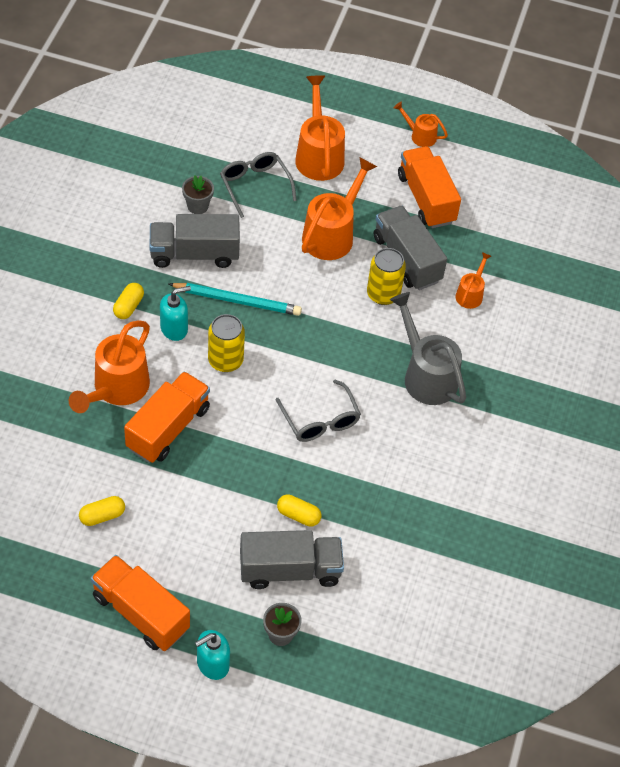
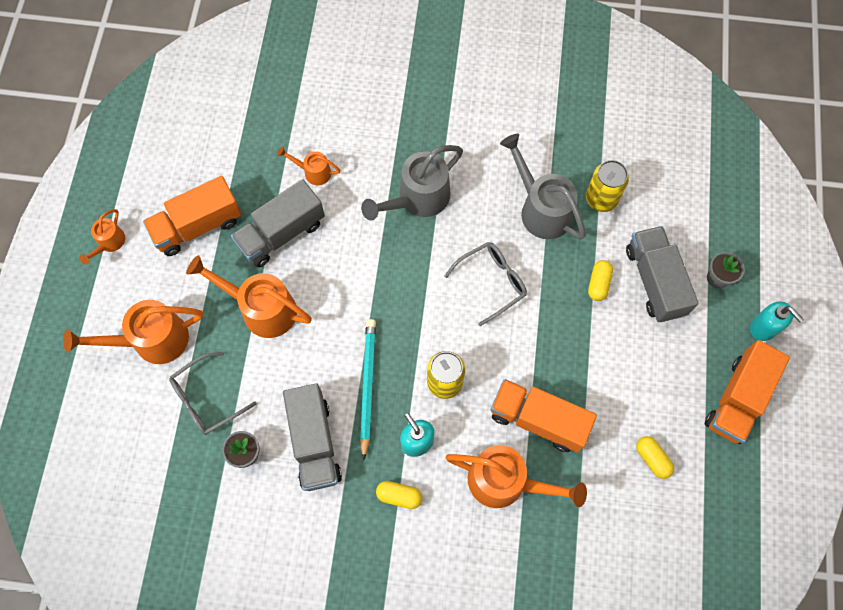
camera: 95 degrees left, 15 degrees up
yellow can [367,248,406,305] -> yellow can moved to [586,160,629,212]
none -> grey watering can [500,134,586,240]

